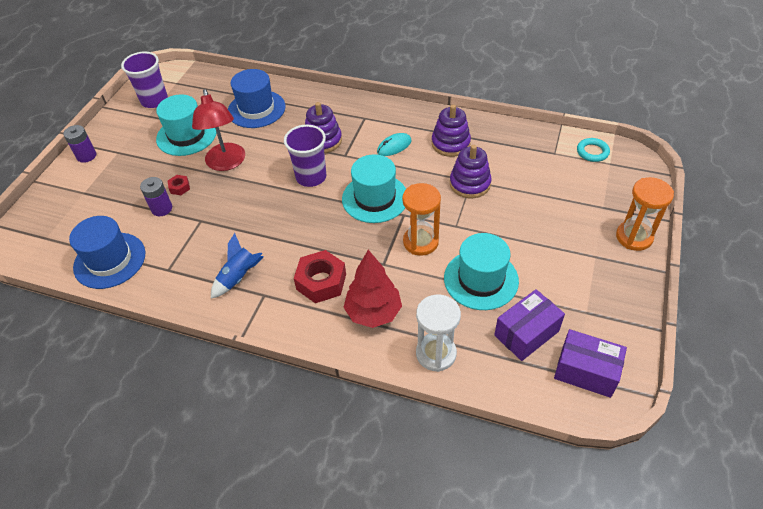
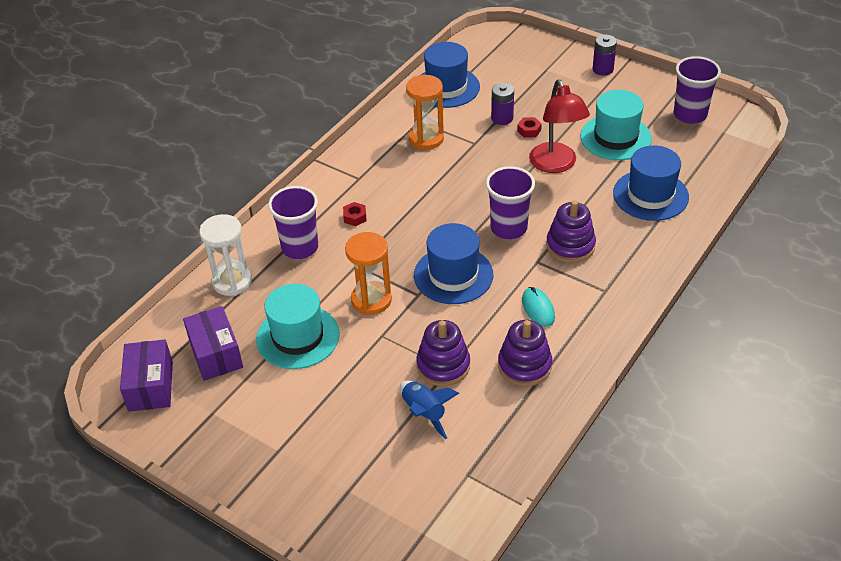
camera: 105 degrees right, 5 degrees down
red lamp [192,89,245,171] -> red lamp turned 105 degrees counterclockwise [529,80,590,173]
blue rocket [211,233,263,298] -> blue rocket moved to [400,381,459,439]
red nut [294,250,346,303] -> red nut [343,202,367,226], size x0.48
turquoise hat [342,154,406,223] -> blue hat [414,223,493,304]
red tree [343,250,402,328] -> purple cup [268,186,318,259]
purple box [554,329,627,398] -> purple box turned 45 degrees counterclockwise [120,340,173,412]
turquoise ring [577,138,610,162] -> none
orange hourglass [616,177,674,251] -> orange hourglass moved to [406,75,444,150]

